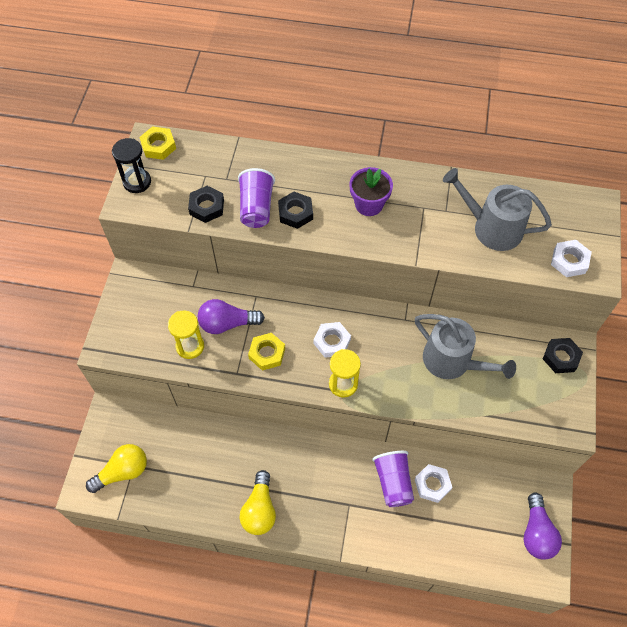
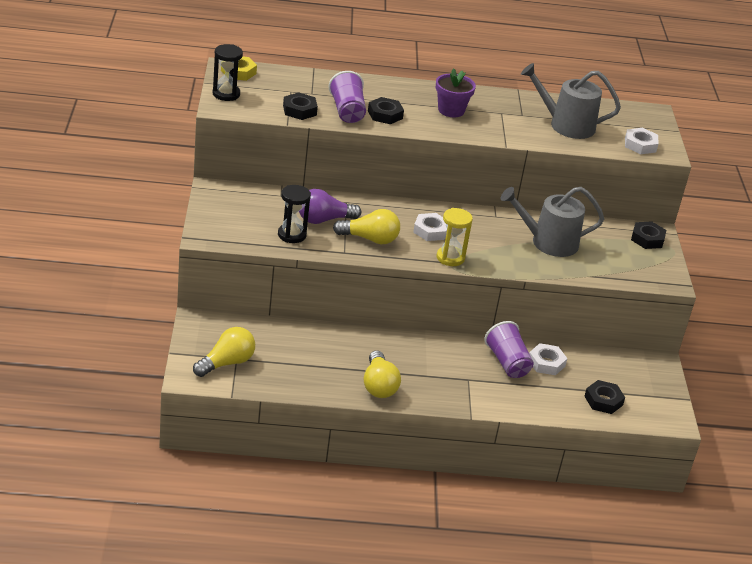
camera: 15 degrees left, 25 degrees down
yellow hourglass [168,310,204,359] -> black hourglass [278,185,311,243]
yellow nut [248,333,285,371] -> yellow light bulb [333,209,400,244]
grey watering can [415,314,516,379] -> grey watering can turned 150 degrees clockwise [501,187,604,257]
purple light bulb [523,493,562,559] -> none
none -> black nut [584,380,625,414]

